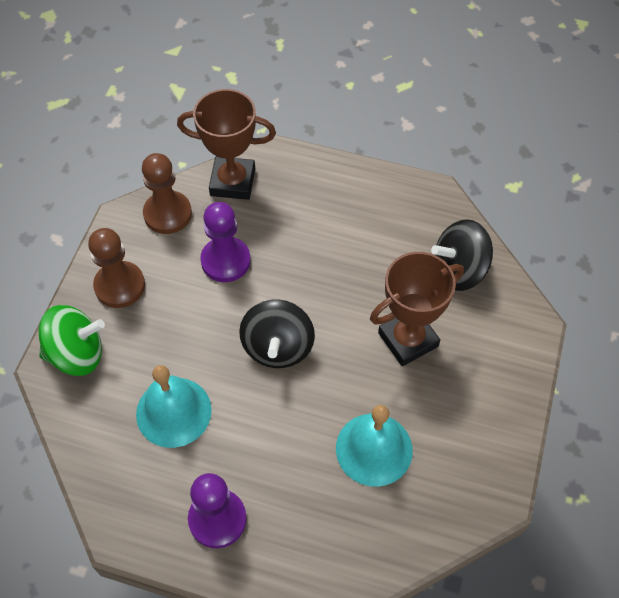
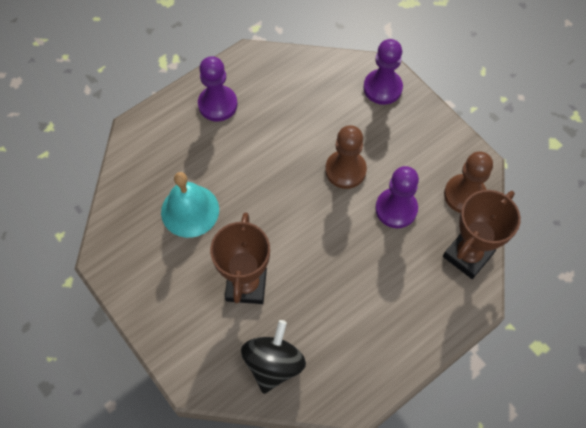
camera: 125 degrees right, 5 degrees up
green spinning top [39,305,105,376] -> purple pawn [364,39,403,105]
brown pawn [88,228,145,308] -> brown pawn moved to [325,125,367,189]
turquoise bell [136,365,212,448] -> none
black spinning top [239,299,315,368] -> none

